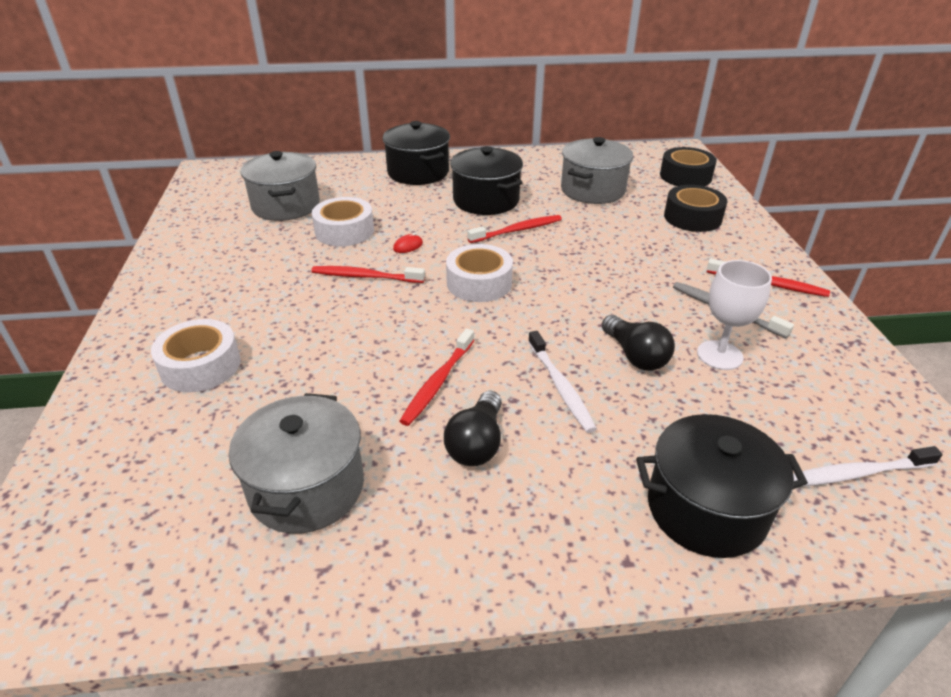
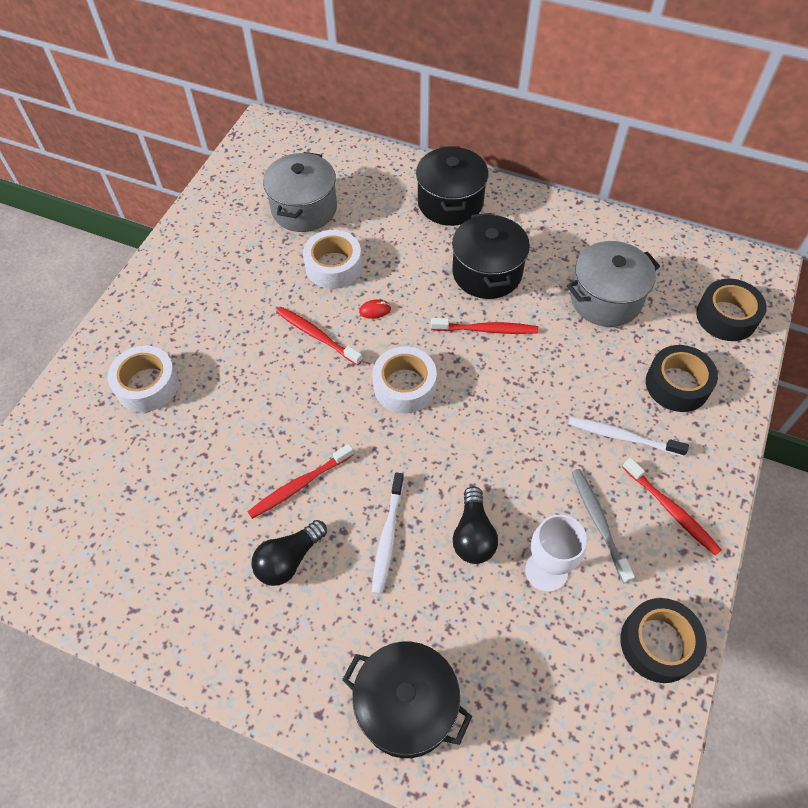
camera: 30 degrees right, 20 degrees up
grey pot [229,393,364,534] -> none
white toothbrush [793,446,943,486] -> white toothbrush moved to [568,417,689,457]
none -> black tape [620,598,707,683]

